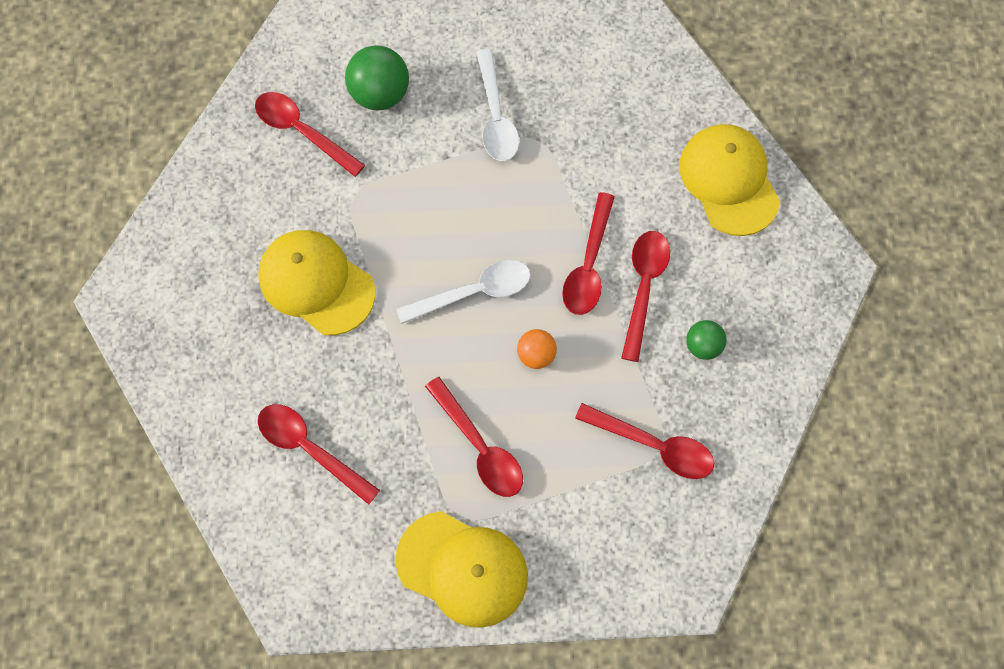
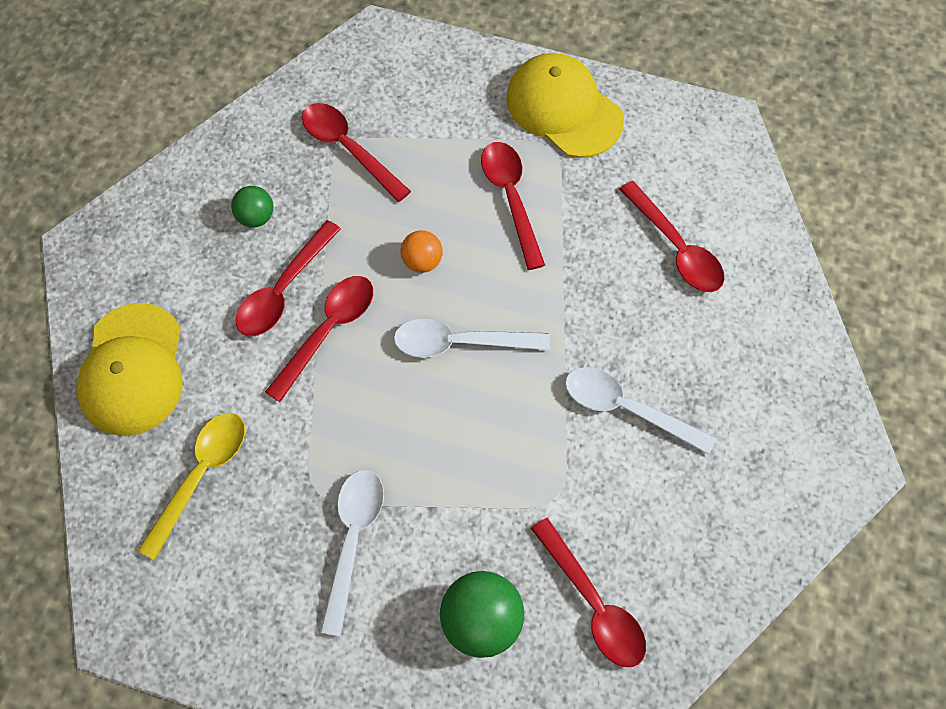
camera: 160 degrees left, 5 degrees down
yellow cap [258,230,375,335] -> white spoon [565,367,716,455]
none -> yellow spoon [138,413,245,560]

